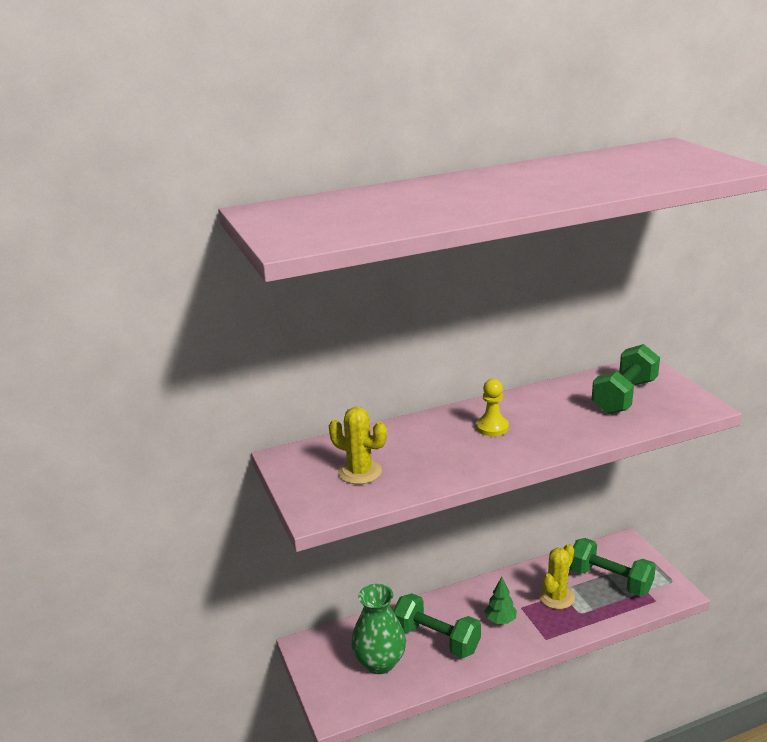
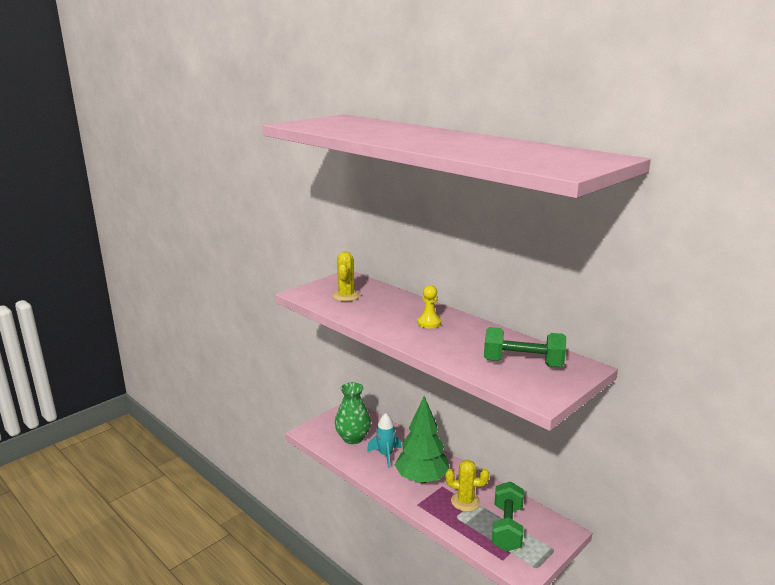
camera: 65 degrees right, 5 degrees down
green dumbbell [393,593,481,658] -> turquoise rocket [367,413,402,468]
green tree [485,577,517,624] -> green tree [395,396,450,483], size x2.23

